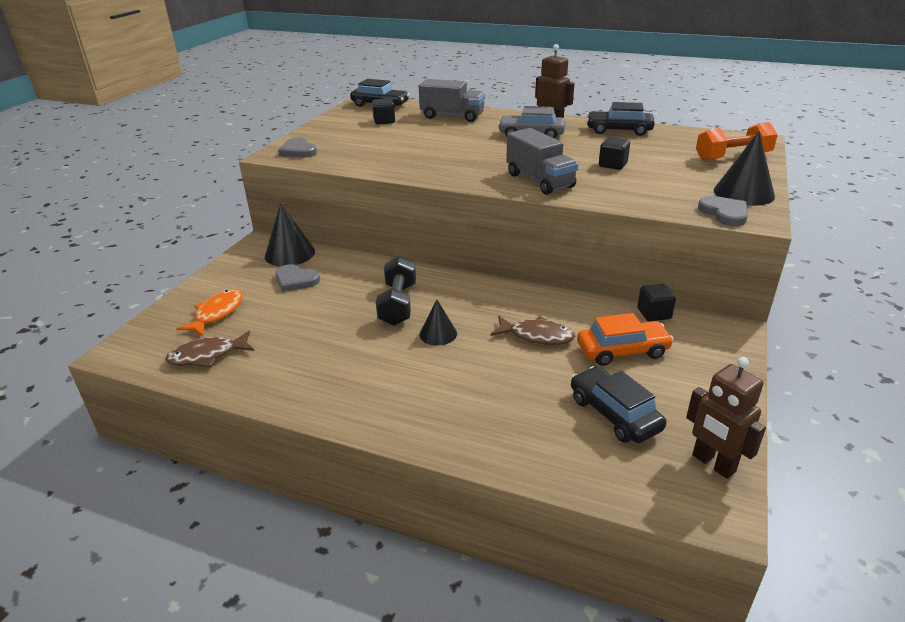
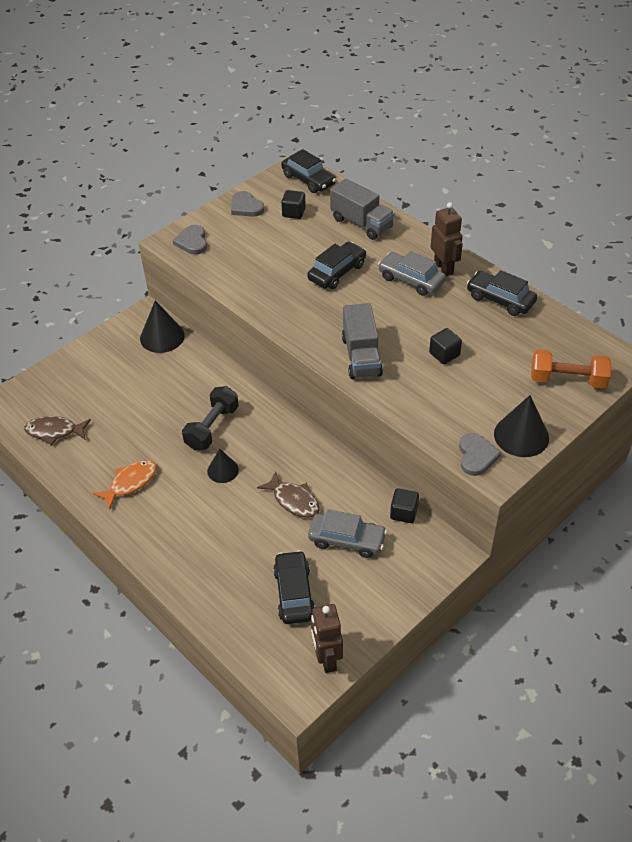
camera: 25 degrees right, 15 degrees up
orange fish [176,290,243,336] -> orange fish moved to [93,460,157,510]
grey heart [275,264,320,292] -> grey heart moved to [231,191,264,217]
orange car [577,313,674,366] -> grey car [308,509,387,558]
none -> black car [307,242,366,289]

